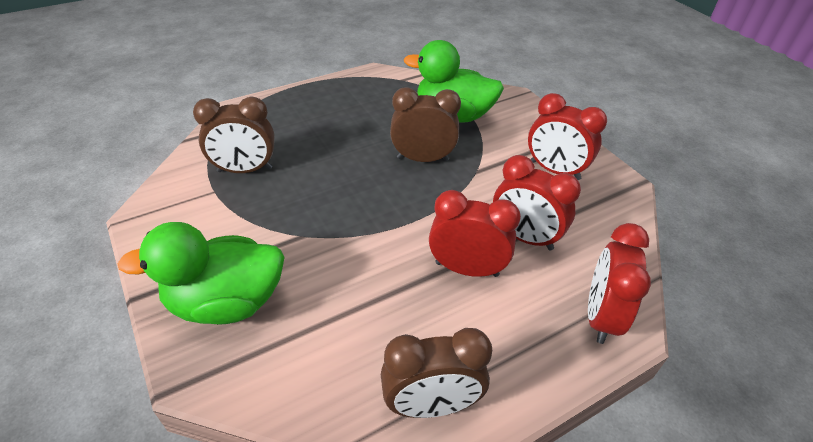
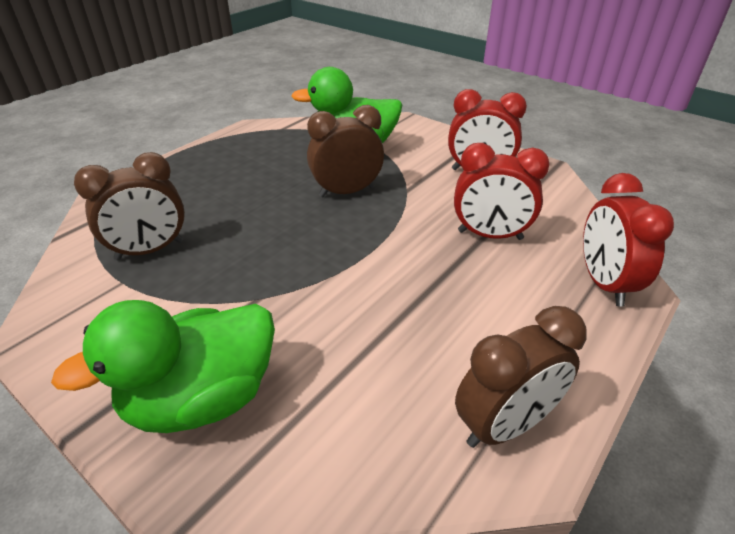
camera: 20 degrees left, 5 degrees down
red clock [429,190,521,277] -> none

